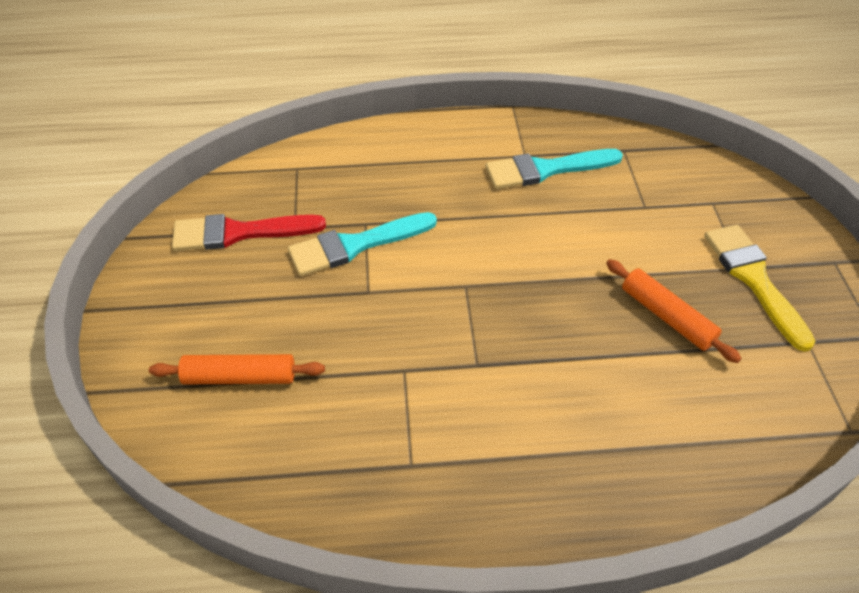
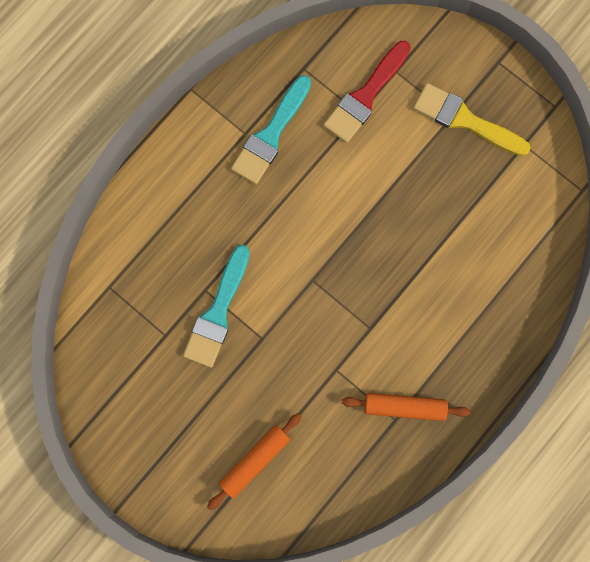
camera: 45 degrees left, 30 degrees up
red brush [172,214,326,251] -> red brush moved to [323,41,411,143]
orange rolling pin [606,259,741,363] -> orange rolling pin moved to [342,393,470,421]

